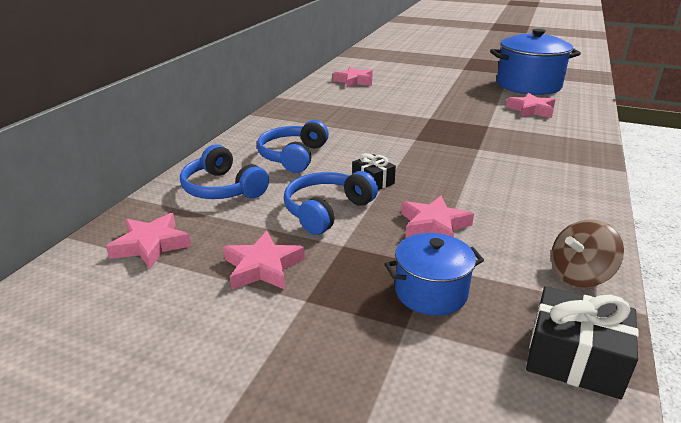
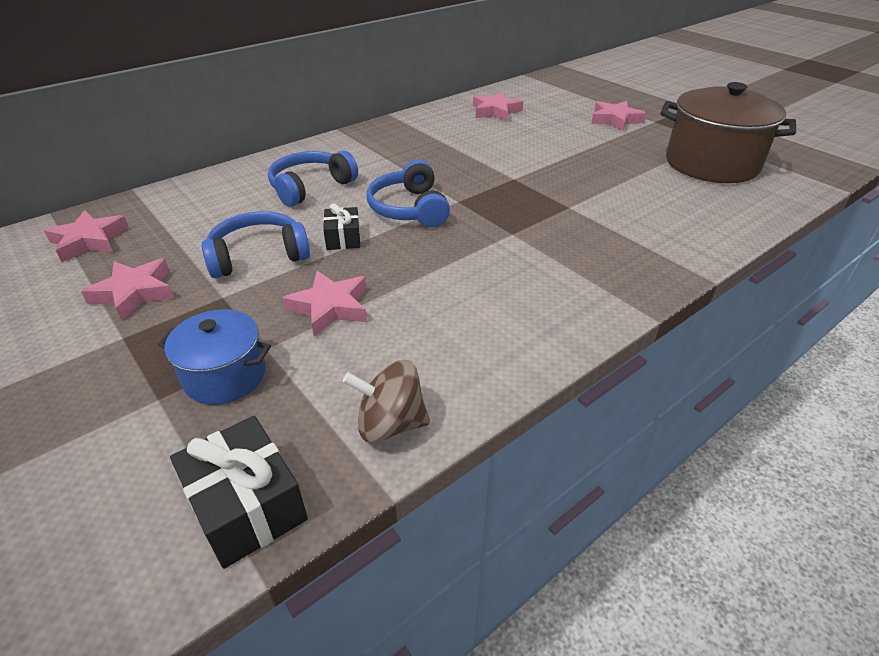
camera: 30 degrees right, 10 degrees up
blue headphones [180,144,269,199] -> blue headphones moved to [367,160,450,227]
blue pot [490,29,581,95] -> brown pot [660,82,796,183]
pink star [506,93,556,118] -> pink star moved to [591,101,646,131]

